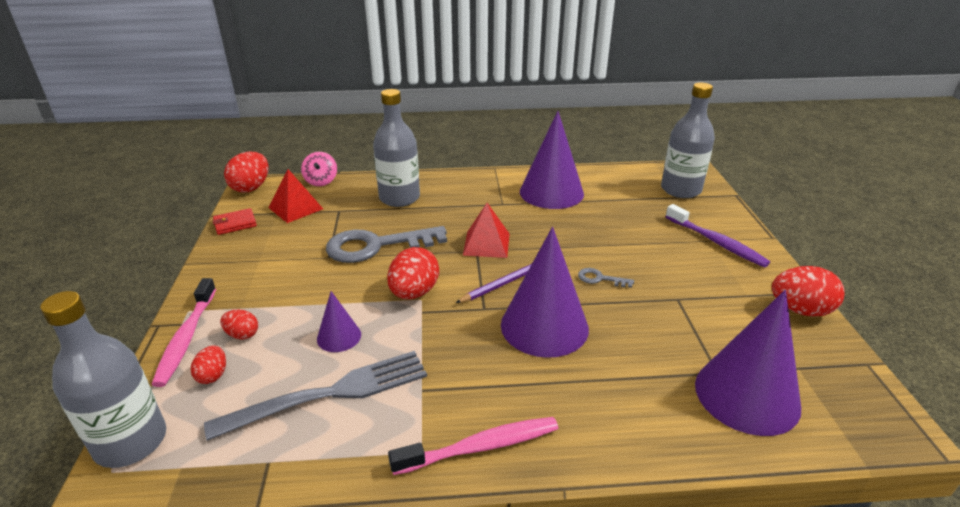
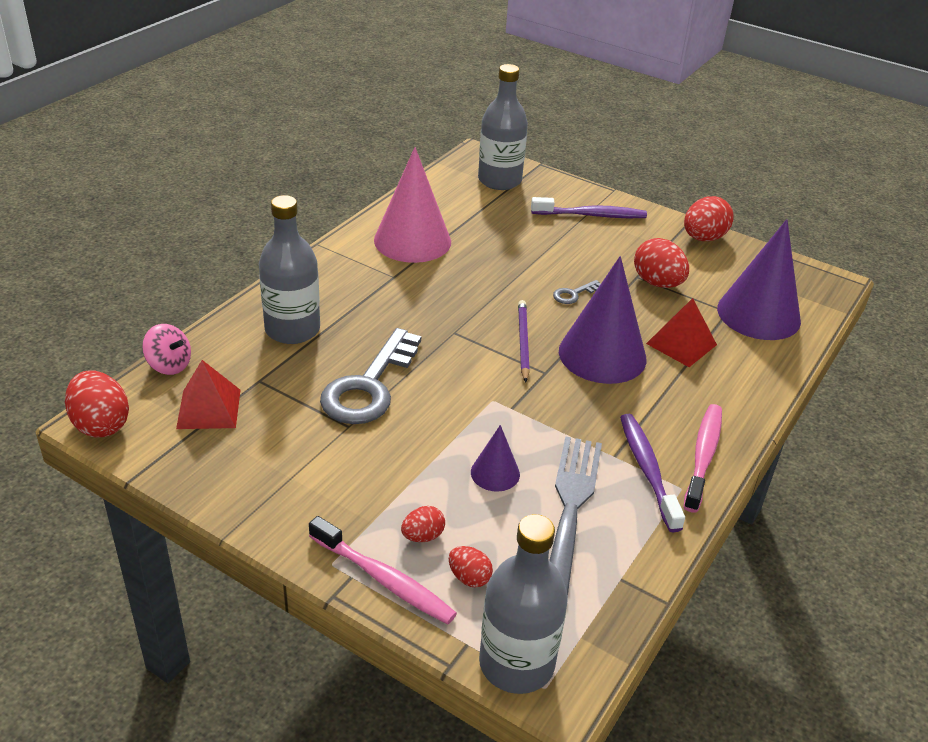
camera: 55 degrees left, 5 degrees up
red wallet [213,208,257,235] -> none
red egg [387,247,439,299] -> red egg moved to [634,238,689,288]
red pyramid [463,203,509,258] -> red pyramid moved to [646,298,717,367]
purple cone [520,111,584,209] -> pink cone [374,147,451,263]
none -> purple toothbrush [620,414,685,532]

